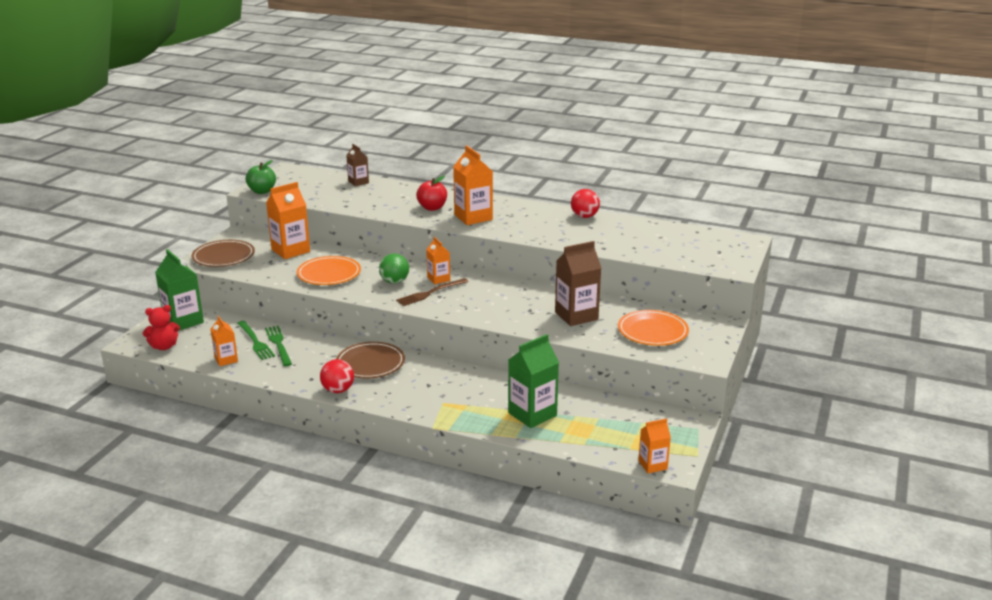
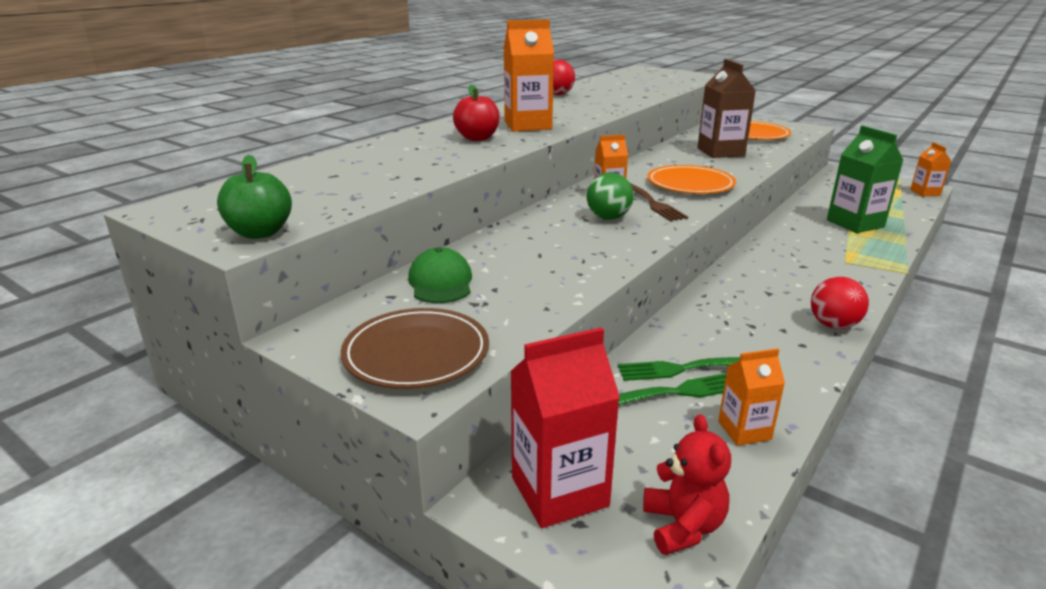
camera: 75 degrees left, 0 degrees up
green carton [155,249,204,330] -> red carton [510,327,620,528]
orange carton [266,182,310,259] -> green cap [408,247,472,303]
orange plate [297,256,361,285] -> orange plate moved to [647,165,736,194]
brown plate [336,342,405,379] -> none
brown carton [346,144,369,186] -> none

